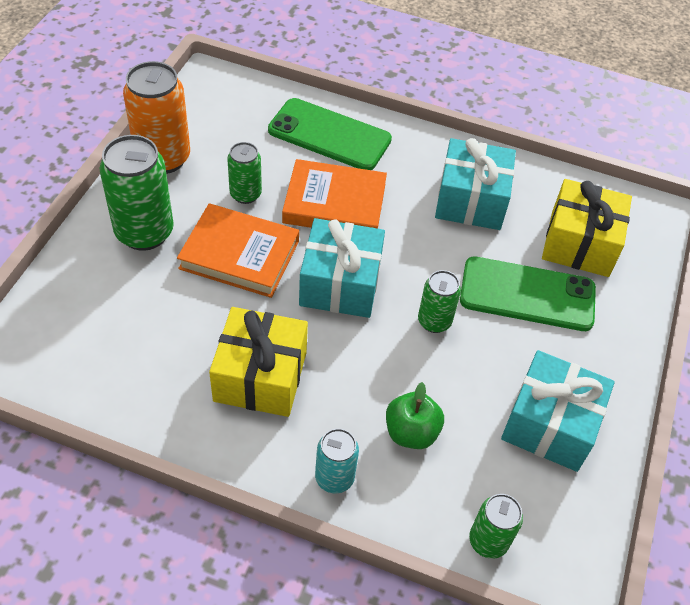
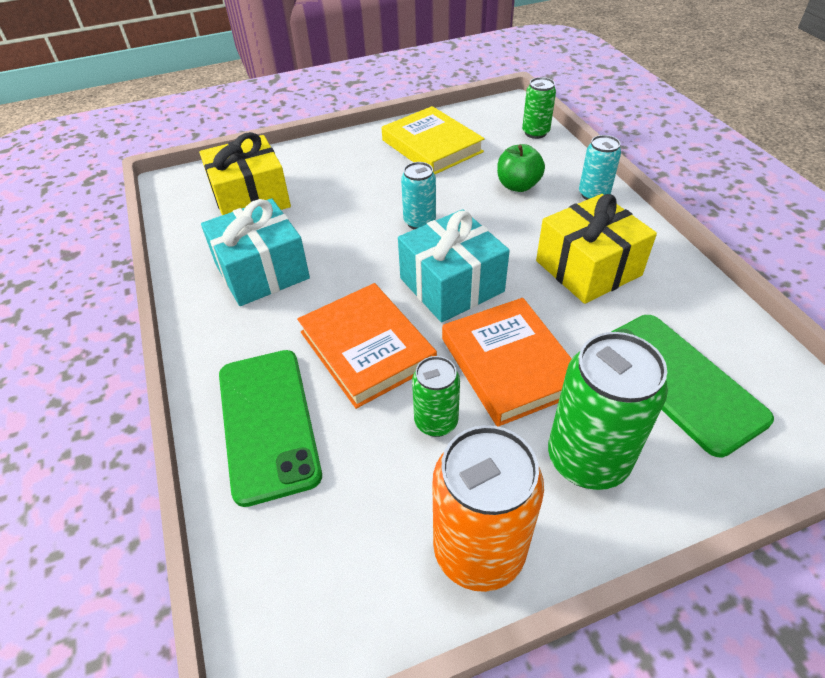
camera: 125 degrees left, 5 degrees down
green can [418,270,461,333] -> turquoise can [401,162,436,229]
green phone [460,256,596,331] -> green phone moved to [611,315,774,457]
turquoise gift [501,350,615,472] -> yellow book [382,106,485,174]

